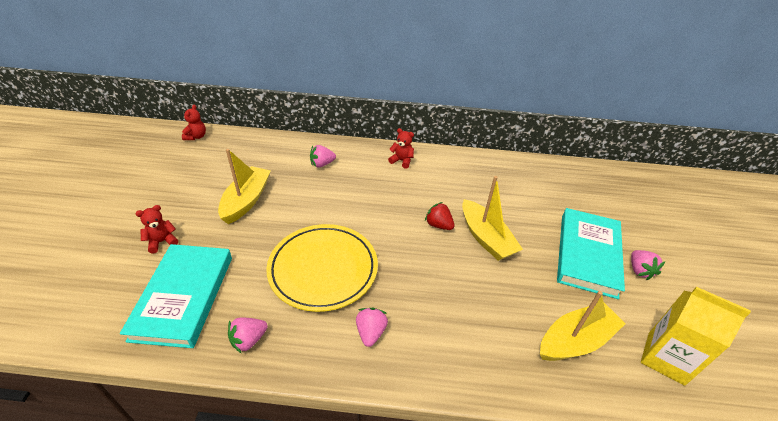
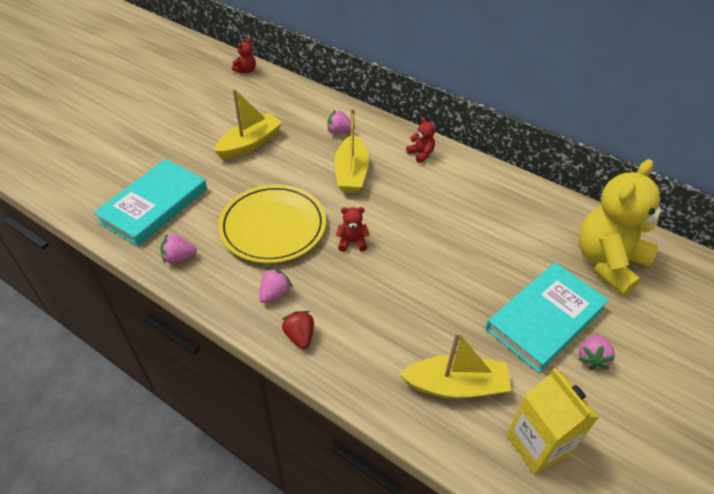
camera: 30 degrees right, 5 degrees up
red teddy bear [135,205,178,254] -> red teddy bear moved to [336,207,370,252]
red strawberry [425,202,454,230] -> red strawberry moved to [282,311,314,349]
yellow boat [462,176,523,261] -> yellow boat moved to [334,108,369,193]
none -> yellow teddy bear [579,159,667,296]

